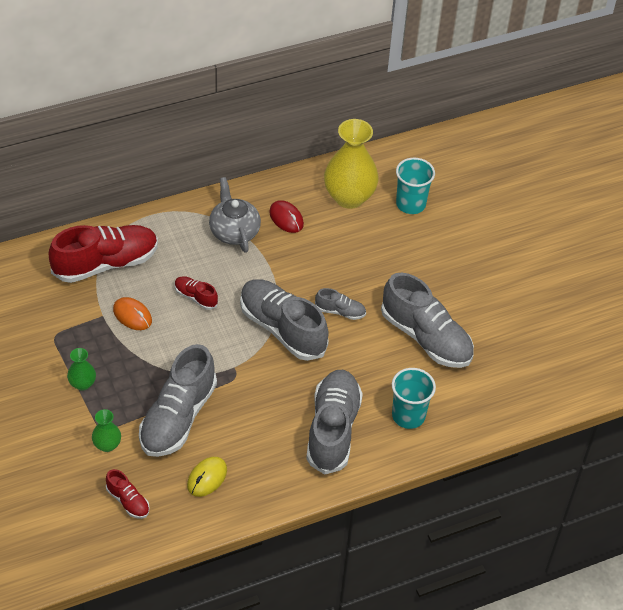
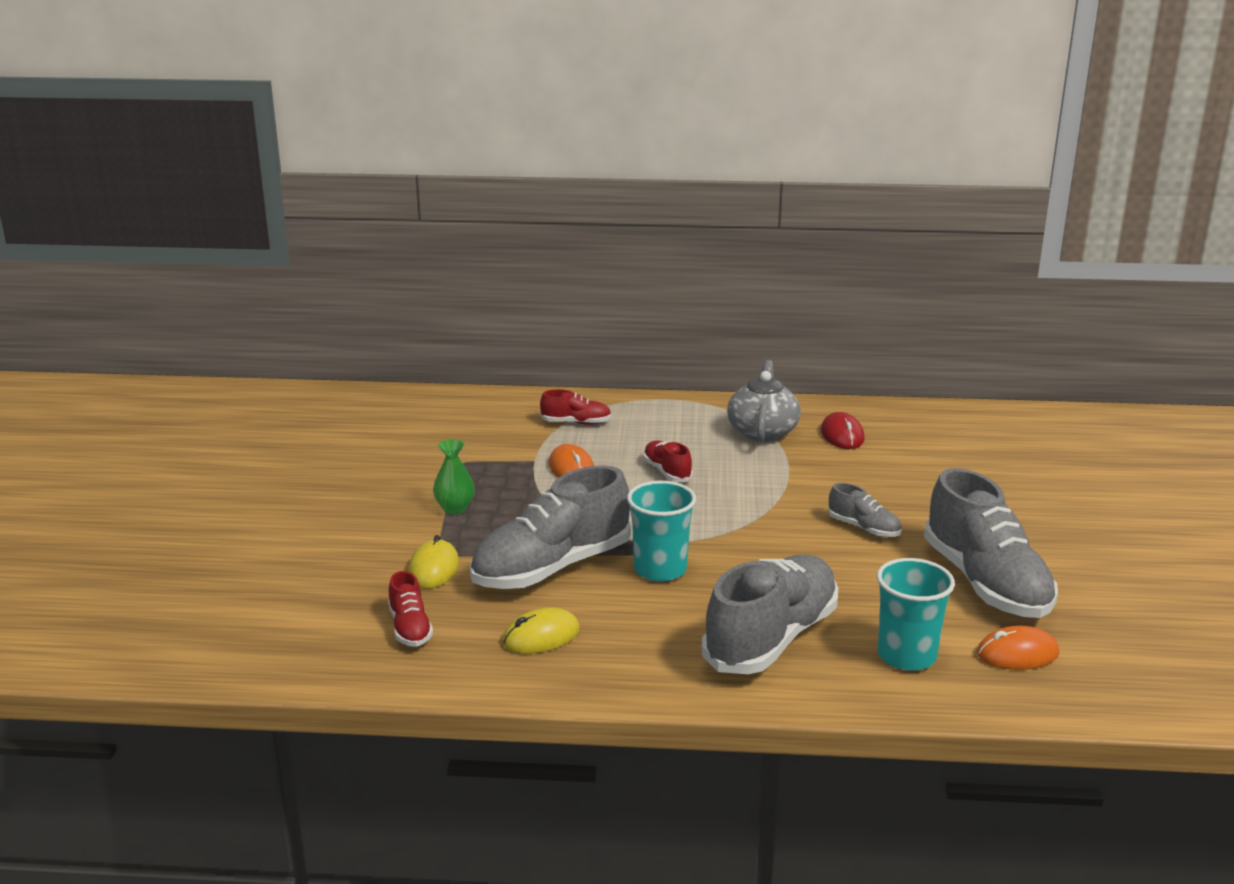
camera: 30 degrees right, 25 degrees down
red shoe [48,225,158,283] -> red shoe [540,389,611,425], size x0.46
green vase [92,409,121,452] -> yellow mouse [408,535,459,588]
grey shoe [240,279,329,361] -> none
yellow vase [324,119,379,209] -> none
turquoise cup [396,158,435,214] -> turquoise cup moved to [627,481,696,582]
none -> orange mouse [977,626,1059,670]

